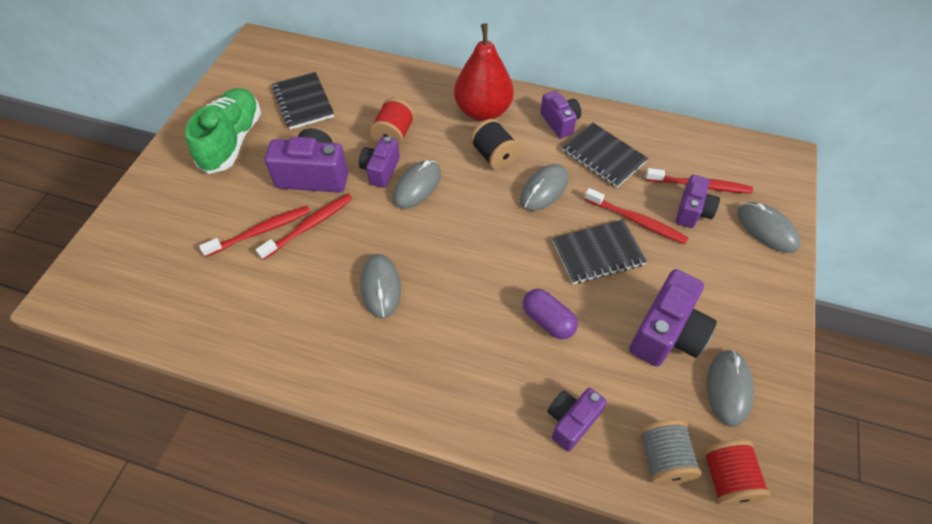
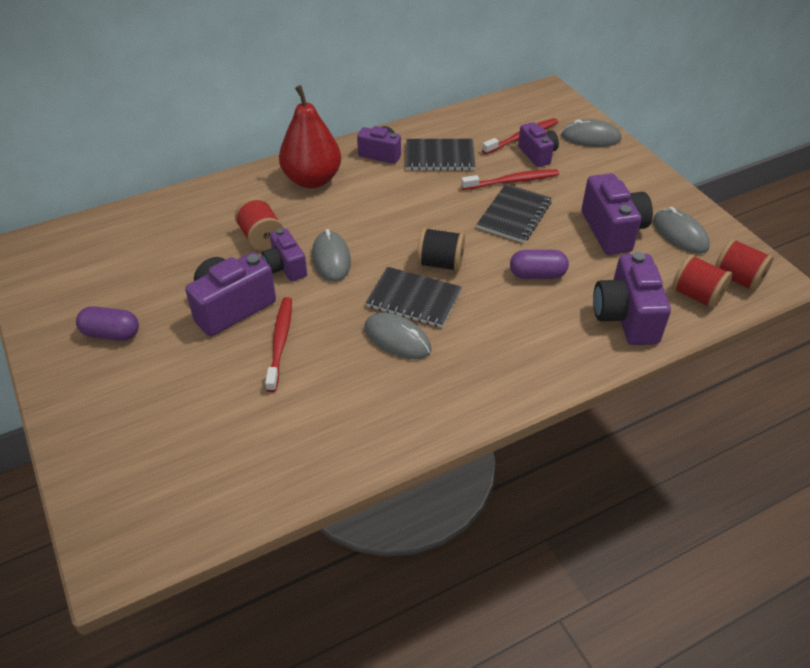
camera: 45 degrees left, 10 degrees down
green shoe [185,88,261,174] -> purple capsule [76,306,139,341]
red toothbrush [199,206,310,257] -> none
black notebook [272,72,334,130] -> black notebook moved to [366,267,462,328]
black spool [471,119,520,170] -> black spool moved to [417,227,465,272]
grey mouse [520,164,568,211] -> none
purple camera [548,388,607,452] -> purple camera [593,252,671,345], size x1.60
grey spool [639,419,702,485] -> red spool [672,254,732,309]

